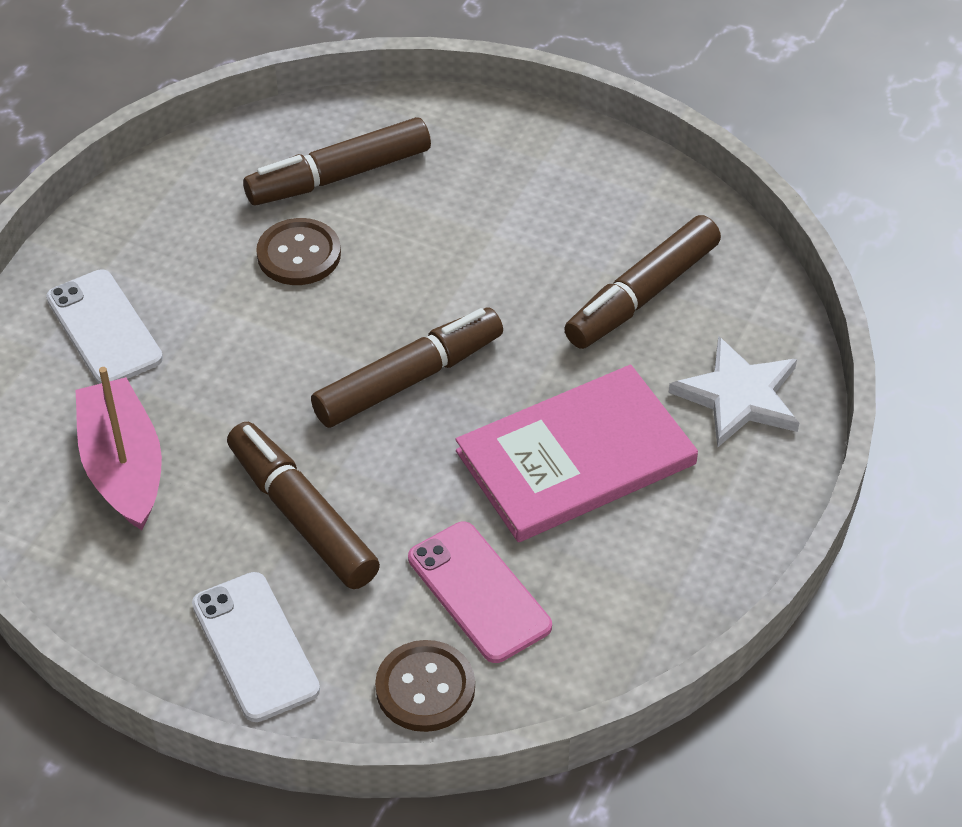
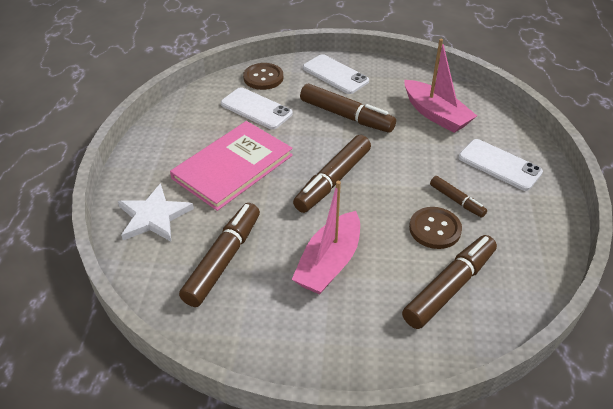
camera: 160 degrees right, 5 degrees down
pink phone [408,522,552,663] -> white phone [221,87,293,129]
none -> pink boat [292,181,360,294]
none -> brown marker [430,176,487,218]

